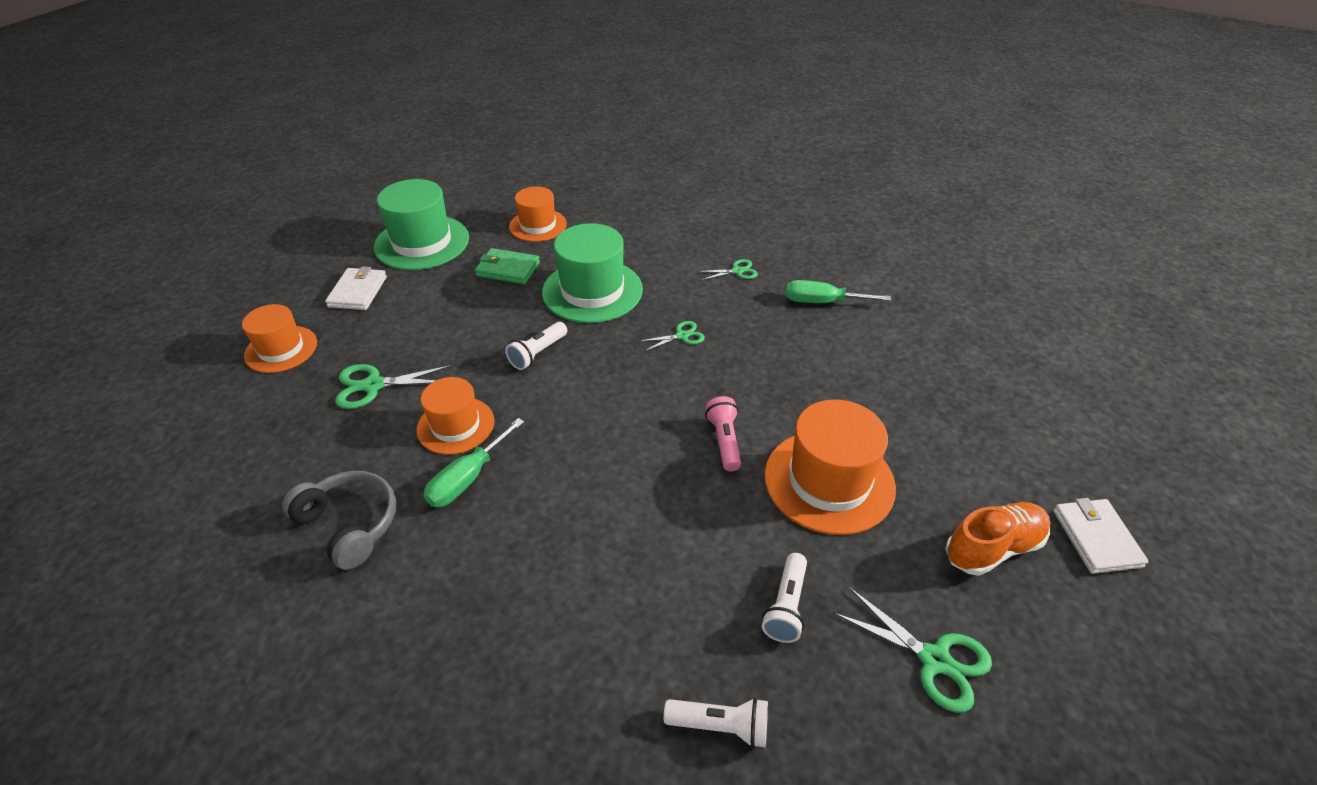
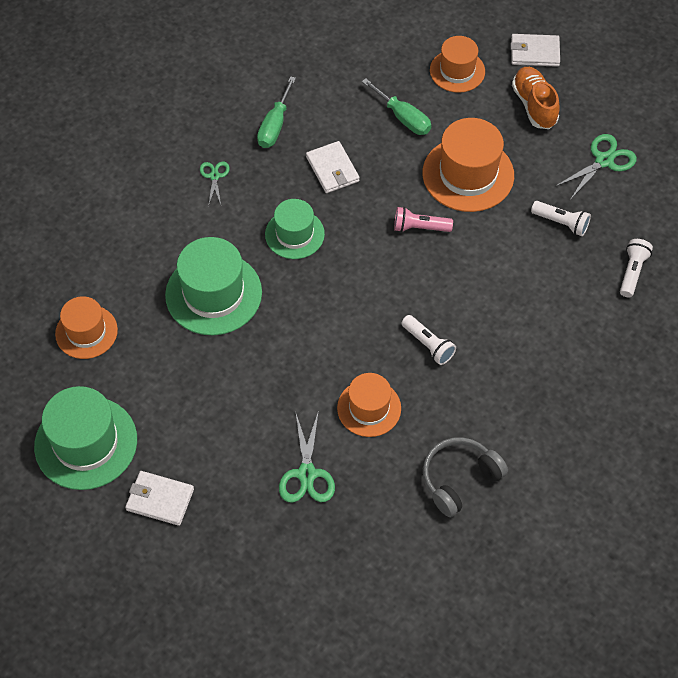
camera: 80 degrees left, 15 degrees up
orange hat [242,304,317,373] -> orange hat moved to [430,36,485,93]
green screwdriver [423,418,524,507] -> green screwdriver moved to [362,78,431,135]
green wallet [475,248,540,284] -> none
white flashlight [505,322,568,370] -> white flashlight moved to [401,315,456,365]
green scissors [638,321,705,351] -> green hat [265,199,325,259]
none -> white wallet [306,141,360,193]

